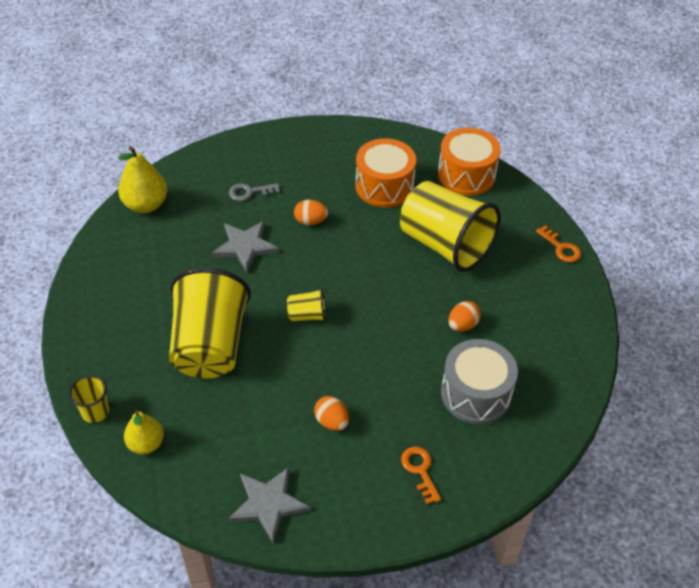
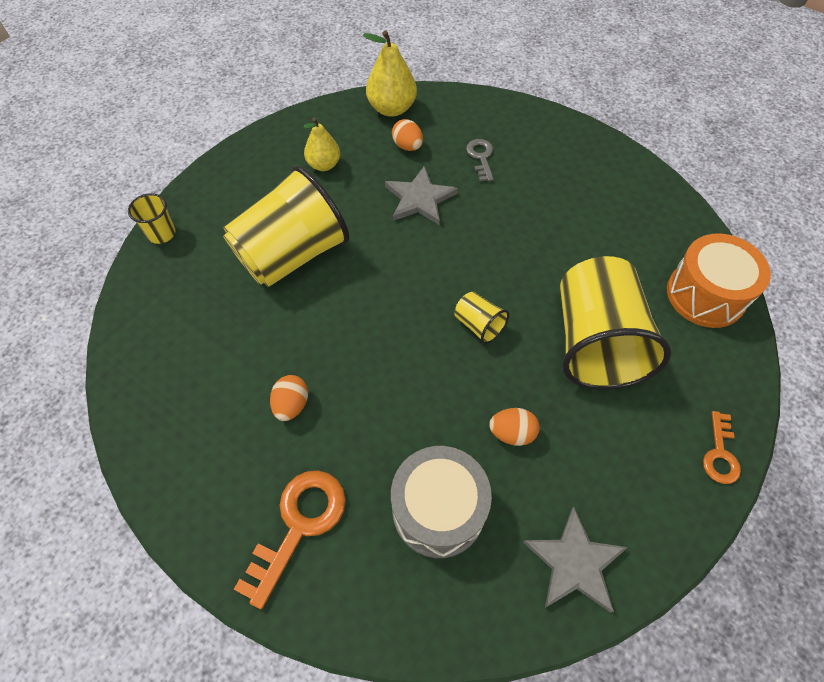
camera: 50 degrees right, 10 degrees up
yellow pear [124,410,164,454] -> yellow pear moved to [303,118,340,171]
grey star [228,467,311,544] -> grey star moved to [523,507,628,613]
grey key [229,183,280,201] -> grey key turned 45 degrees clockwise [466,139,494,182]
yellow cup [287,288,326,322] -> yellow cup moved to [455,292,509,344]
orange egg [294,200,328,225] -> orange egg moved to [392,119,423,151]
orange drum [355,138,416,207] -> none
orange key [401,447,441,504] -> orange key [234,470,346,609], size x1.73

